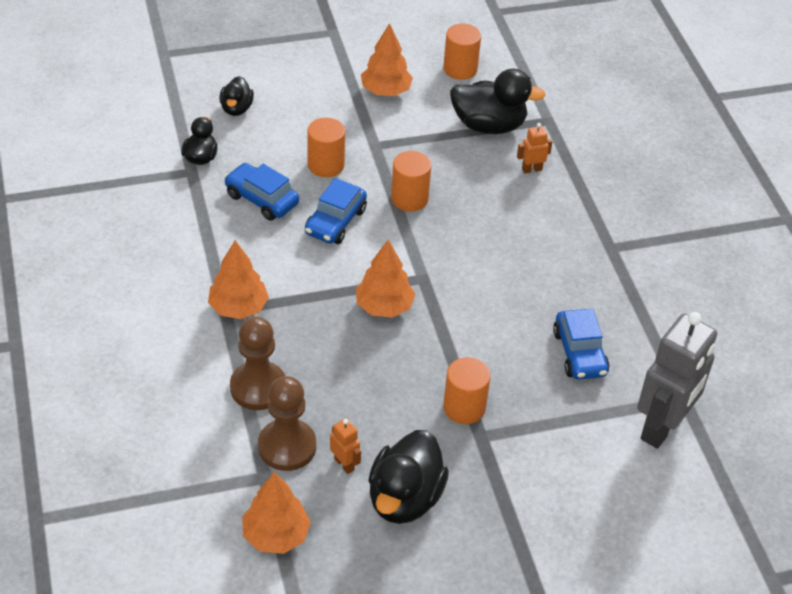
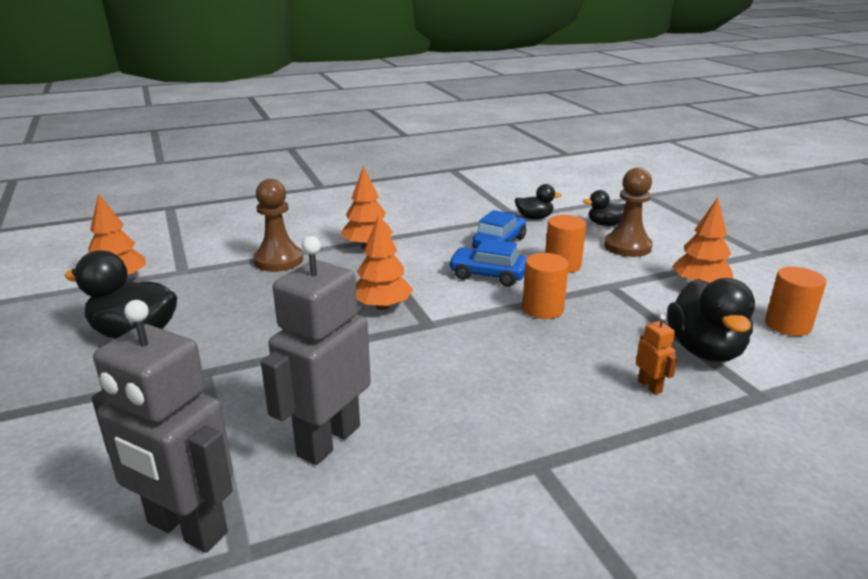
camera: 85 degrees right, 20 degrees down
brown pawn [258,376,316,471] -> brown pawn moved to [604,168,653,257]
orange robot [330,418,361,474] -> none
orange cylinder [443,357,491,424] -> none
blue car [553,309,609,380] -> grey robot [261,236,371,465]

